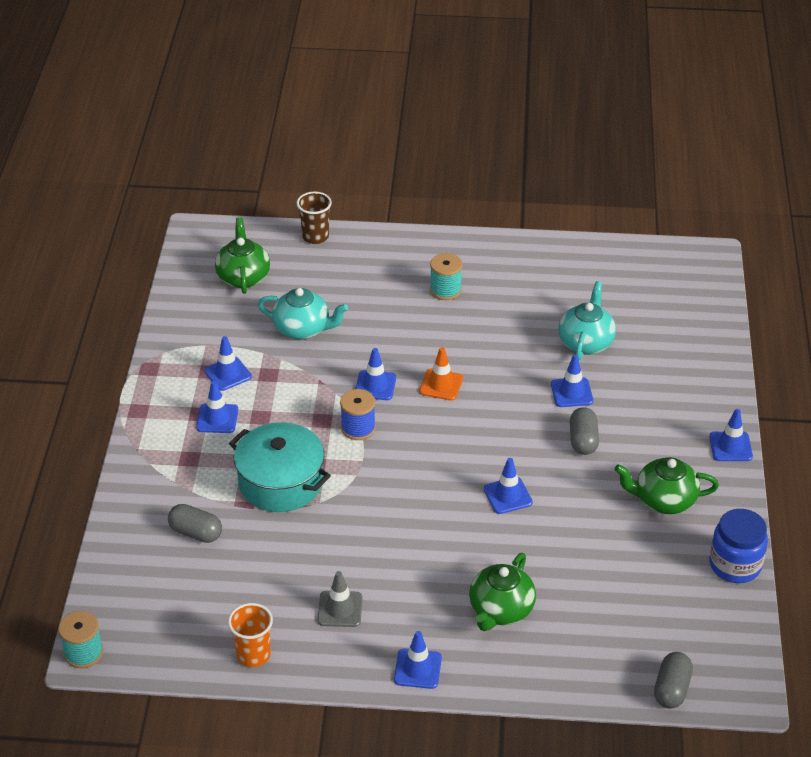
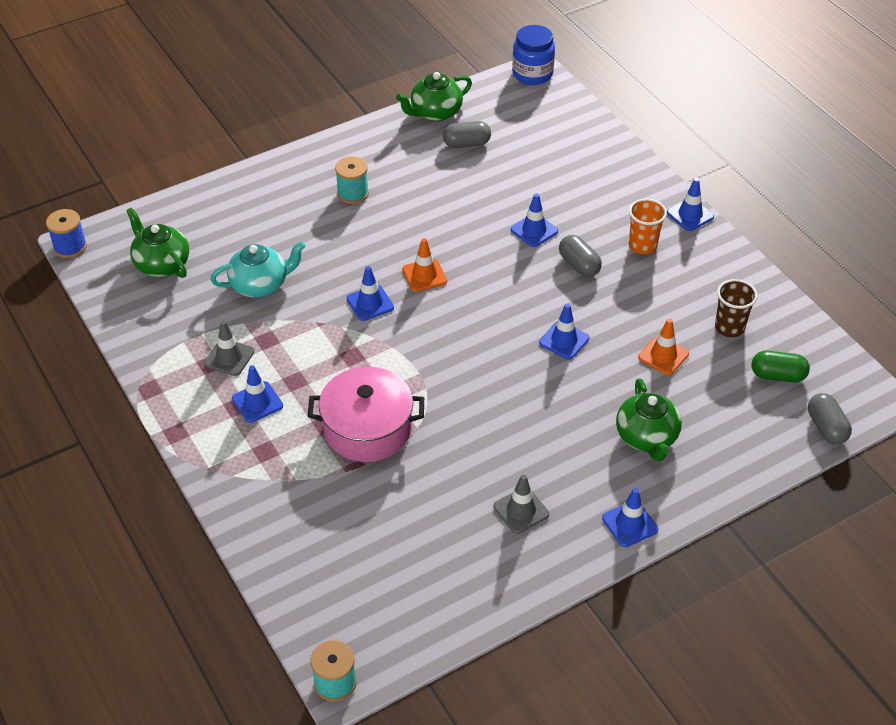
camera: 35 degrees left, 5 degrees up
grey capsule [168,504,222,543] -> grey capsule moved to [443,121,491,148]
blue traffic cone [204,336,252,391] -> grey traffic cone [204,320,254,376]
orange cup [228,603,273,667] -> orange cup moved to [629,199,667,254]
turquoise pot [229,422,331,512] -> pink pot [308,367,424,462]
brown cup [297,191,332,244] -> brown cup moved to [715,279,758,337]
blue spool [340,389,376,440] -> blue spool moved to [46,209,87,258]
turquoise teapot [558,281,616,360] -> none
green teapot [614,457,719,514] -> green teapot moved to [396,72,472,121]
blue jar [710,509,768,583] -> blue jar moved to [512,25,555,85]
none -> orange traffic cone [638,319,689,375]
none -> green capsule [752,351,810,382]

